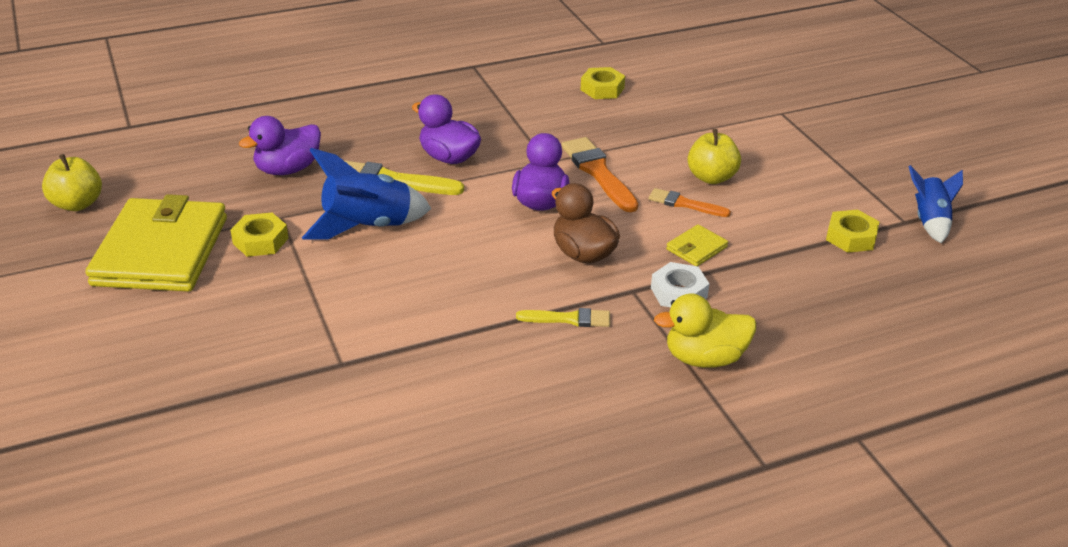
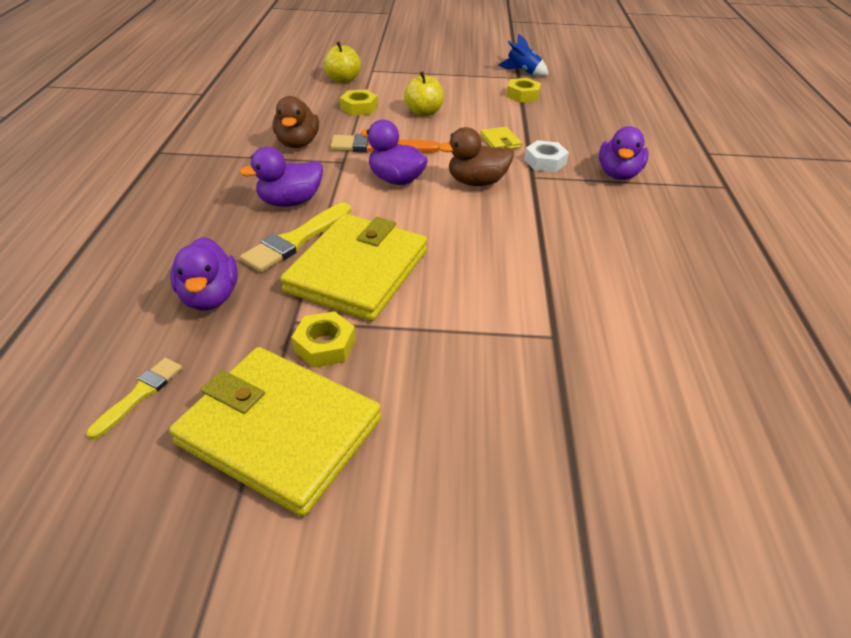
camera: 65 degrees left, 5 degrees up
yellow apple [42,154,102,211] -> yellow apple moved to [324,41,361,83]
blue rocket [302,148,431,239] -> yellow wallet [280,214,427,321]
yellow brush [516,308,610,327] -> yellow brush moved to [86,358,182,439]
yellow nut [581,67,625,99] -> yellow nut moved to [340,90,378,116]
orange brush [649,188,731,217] -> none
yellow duck [654,294,756,368] -> purple duck [599,126,649,180]
none -> brown duck [273,96,319,148]

